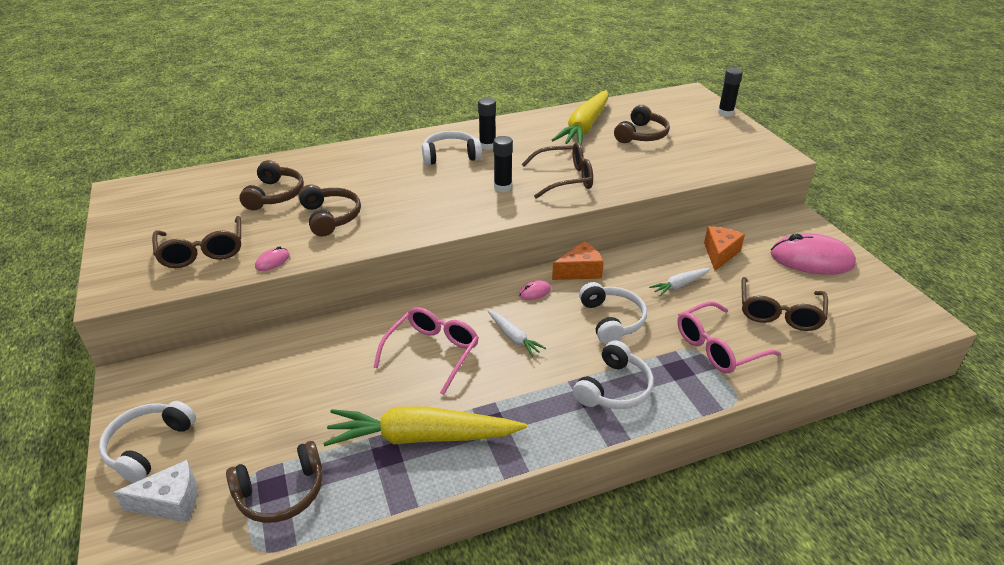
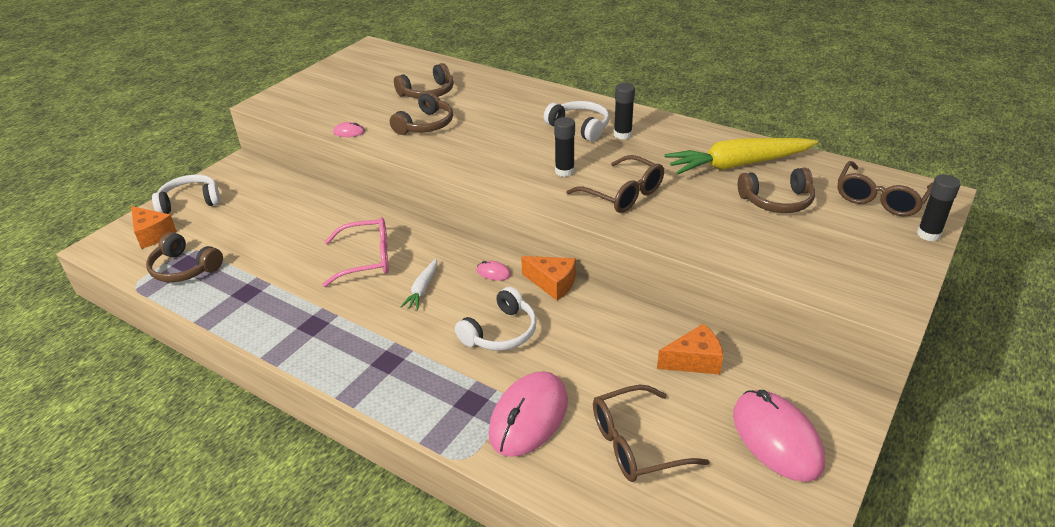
camera: 55 degrees right, 0 degrees up
white cheese [113,460,197,523] -> orange cheese [131,206,177,249]
brown glasses [152,216,241,268] -> brown glasses moved to [838,161,933,216]
yellow carrot [323,406,527,446] -> none
white headphones [573,340,654,409] -> none
white carrot [649,268,710,297] -> none
pink glasses [677,301,781,373] -> pink mouse [489,371,568,457]

